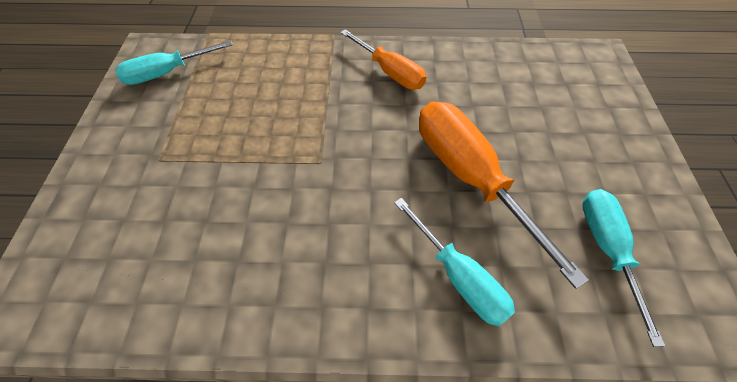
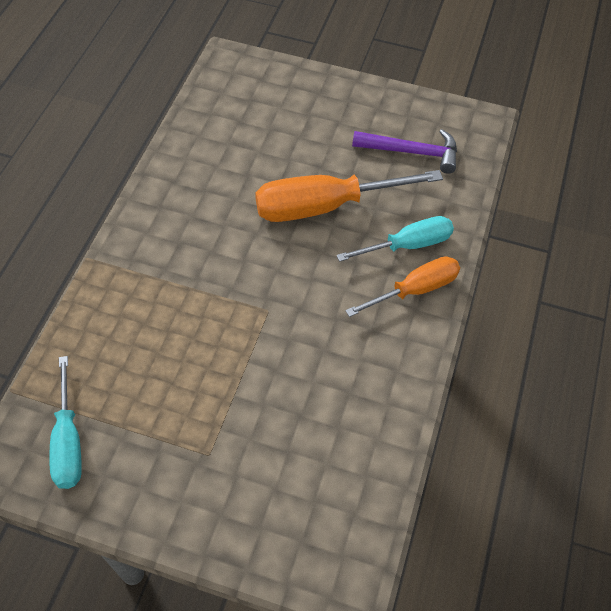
camera: 75 degrees left, 0 degrees up
orange screwdriver [340,29,426,90] -> orange screwdriver moved to [345,256,460,317]
turquoise screwdriver [582,189,665,347] -> purple hammer [352,129,457,174]

